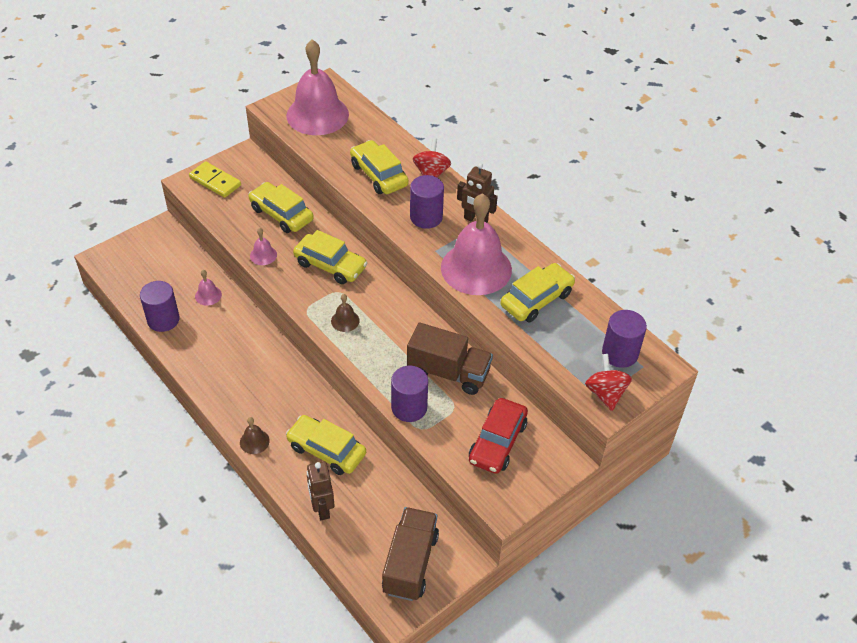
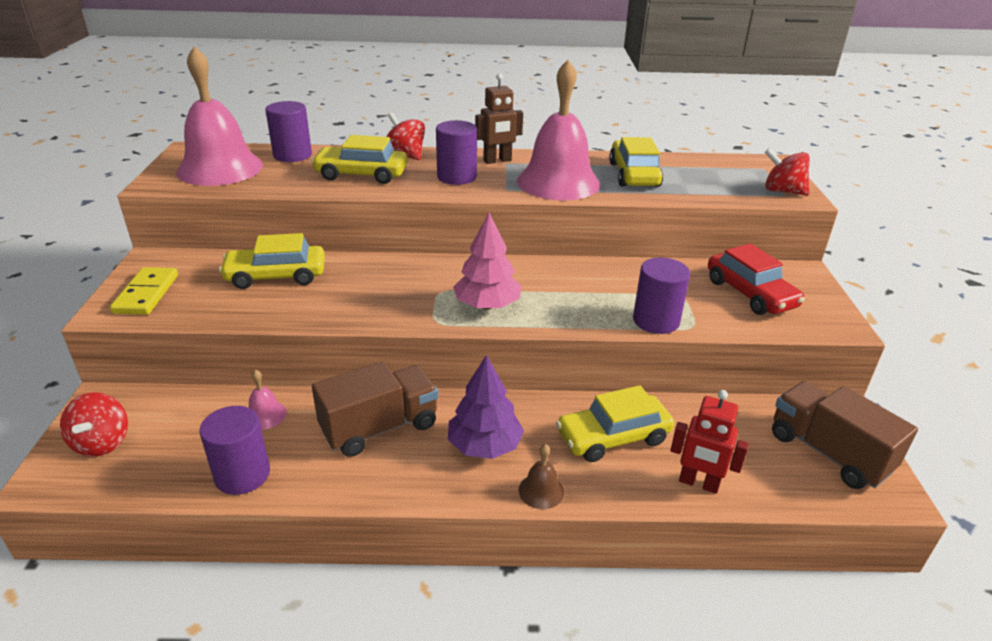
camera: 50 degrees left, 15 degrees down
yellow domino [189,161,241,198] -> yellow domino turned 75 degrees counterclockwise [110,267,178,315]
pink bell [250,228,277,265] -> none
yellow car [293,230,367,284] -> none
brown robot [307,461,335,520] -> red robot [671,390,749,494]
brown bell [331,294,360,332] -> pink tree [453,213,522,309]
brown truck [407,322,493,395] -> brown truck moved to [312,361,438,457]
purple cylinder [602,310,647,368] -> purple cylinder moved to [265,101,312,162]
none -> red spinning top [60,392,128,457]
none -> purple tree [448,355,524,459]

